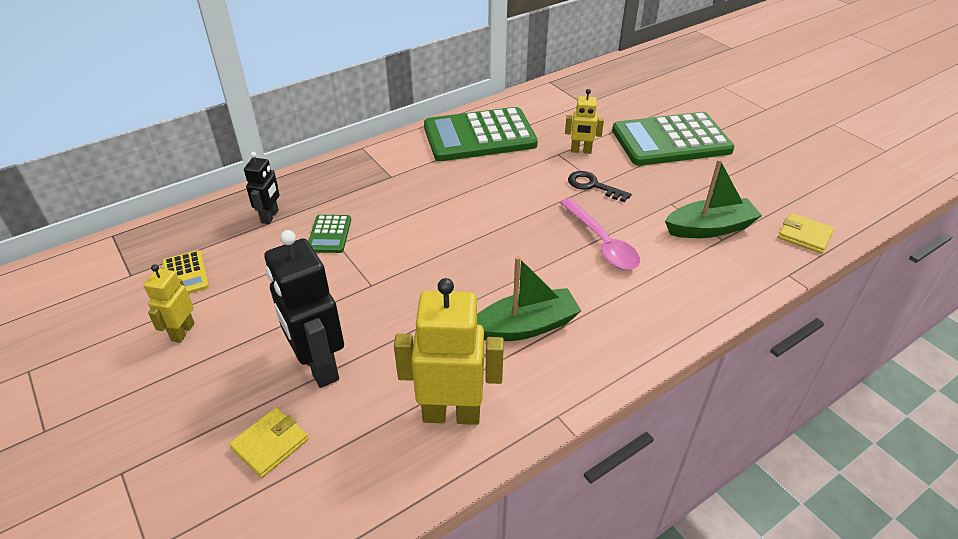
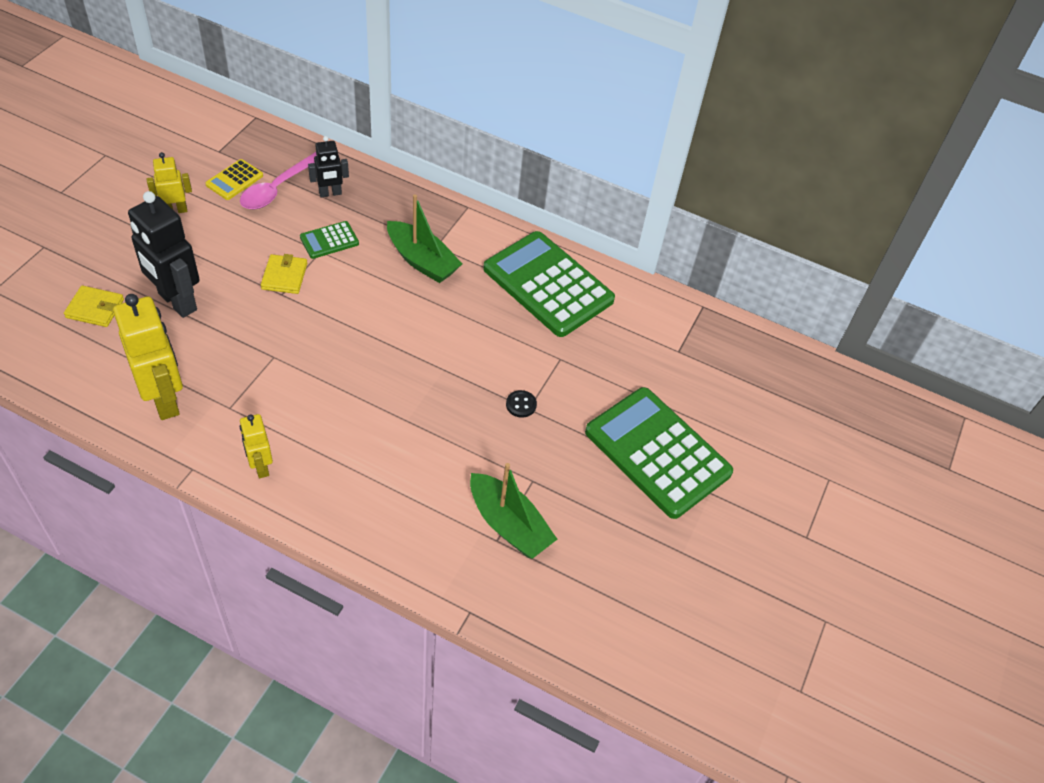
camera: 55 degrees right, 10 degrees up
black robot [264,230,344,388] -> black robot turned 75 degrees counterclockwise [128,191,200,318]
green boat [477,256,581,341] -> green boat moved to [387,195,462,283]
pink spoon [560,198,640,270] -> pink spoon moved to [240,152,317,209]
yellow robot [565,89,604,154] -> yellow robot moved to [240,414,273,478]
black key [568,171,632,202] -> black button [506,390,537,418]
yellow wallet [778,213,834,254] -> yellow wallet moved to [261,254,307,294]

